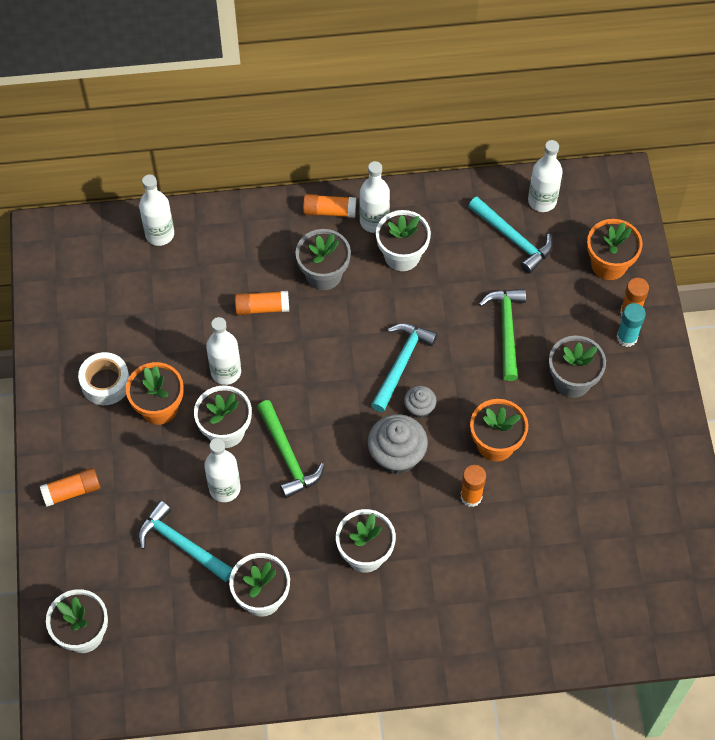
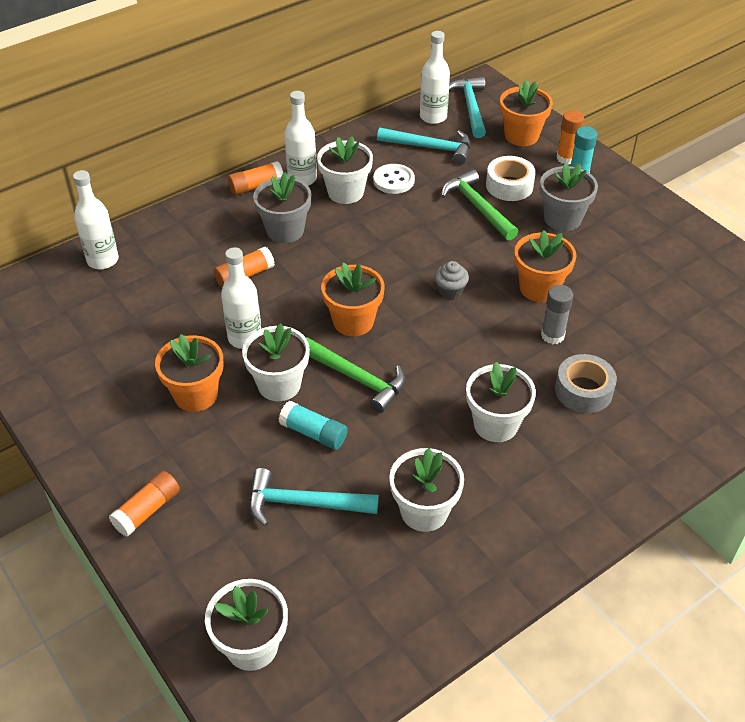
camera: 30 degrees left, 15 degrees down
white tape [78,352,130,405] -> white tape moved to [486,156,536,201]
white bottle [204,438,241,502] -> turquoise glue stick [279,401,348,450]
grey cupcake [368,414,428,474] -> none
turquoise hammer [371,323,438,412] -> turquoise hammer moved to [449,77,486,138]
orange glue stick [461,465,486,507] -> grey glue stick [541,285,573,344]
none -> orange flower pot [321,263,385,336]
none -> white button [373,164,415,194]
none -> grey tape [555,354,617,413]

